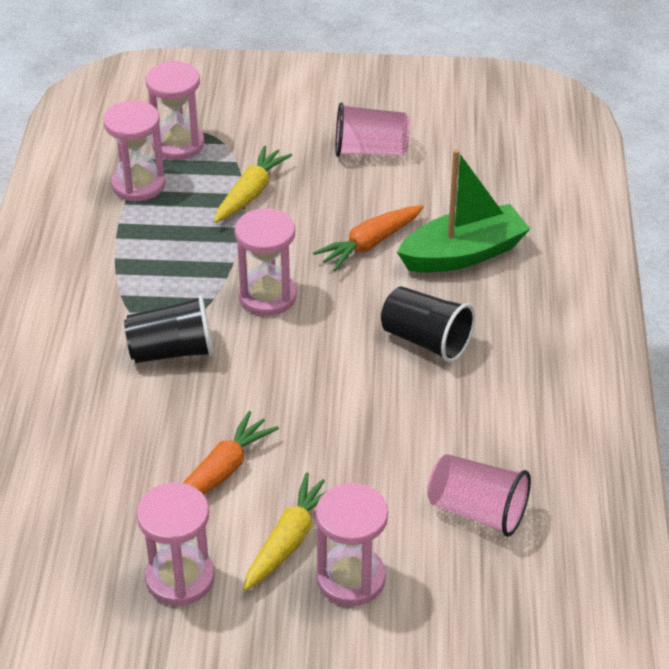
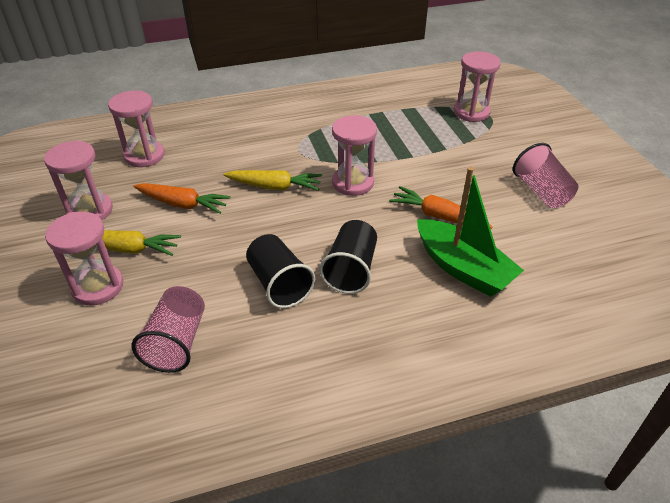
camera: 70 degrees right, 0 degrees up
pink hourglass [103,100,166,201] -> pink hourglass moved to [108,91,165,167]
black cup [124,295,213,363] -> black cup moved to [246,234,315,308]
yellow carrot [214,145,292,223] -> yellow carrot moved to [223,170,322,191]

